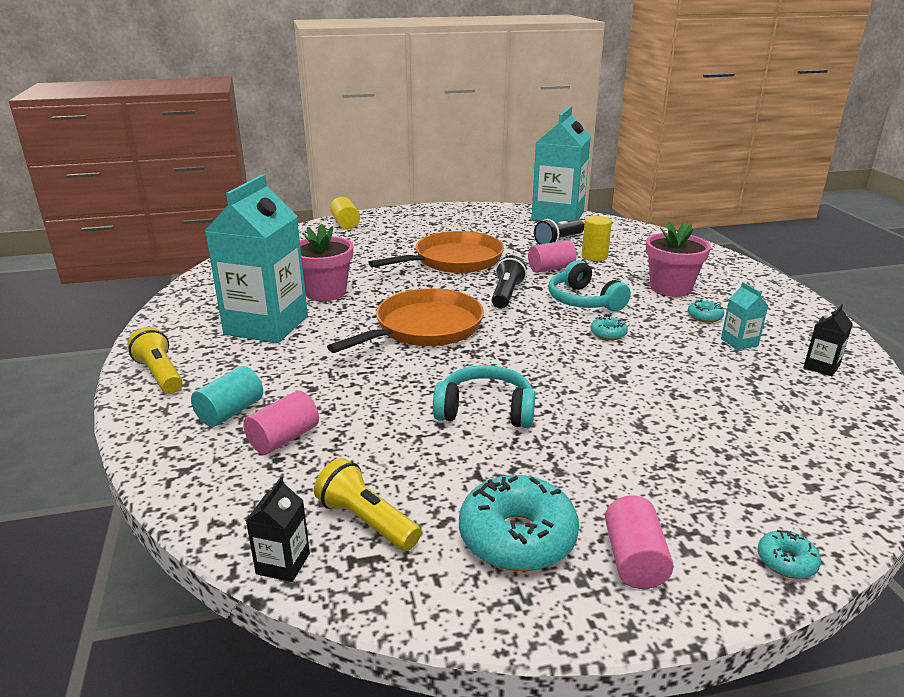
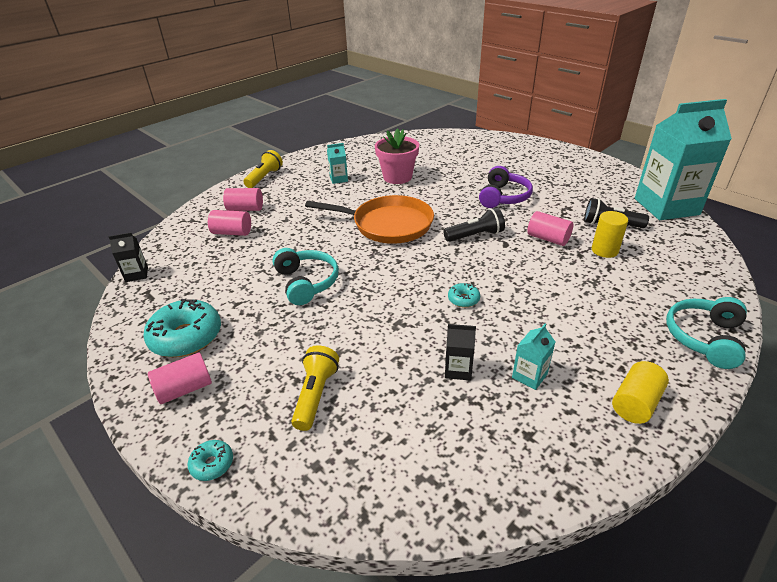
camera: 60 degrees right, 10 degrees up
turquoise cylinder [191,366,263,427] -> pink cylinder [223,188,263,211]
turquoise carton [205,174,308,343] -> turquoise carton [327,143,348,184], size x0.40
yellow flashlight [314,458,421,551] -> yellow flashlight moved to [291,345,339,431]
yellow cylinder [330,197,360,229] -> yellow cylinder moved to [612,361,669,424]
orange pan [368,231,504,273] -> purple headphones [479,166,533,208]
turquoise headphones [549,260,631,311] -> turquoise headphones moved to [666,297,747,369]
pink flower pot [646,222,711,297] -> none
turquoise donut [688,299,724,323] -> none
black carton [804,304,853,376] -> black carton moved to [445,324,476,381]

